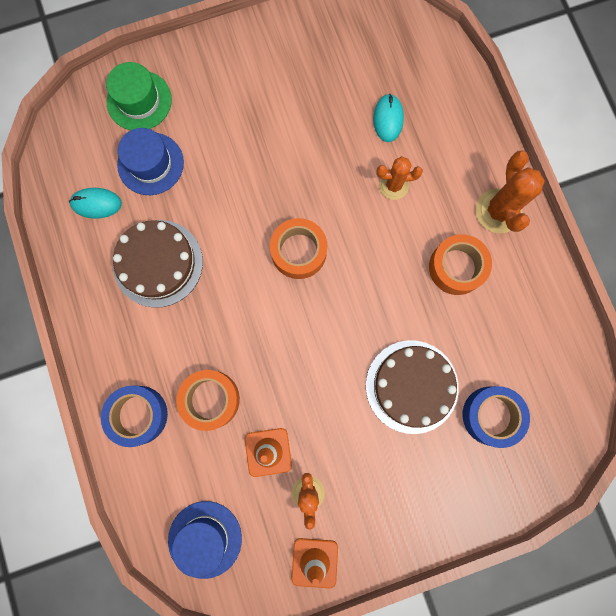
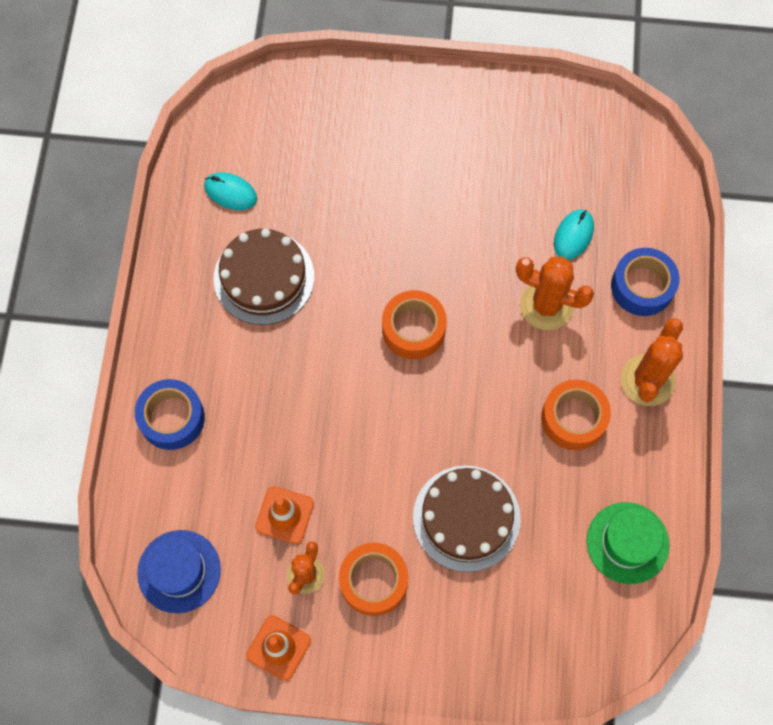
camera: 25 degrees right, 10 degrees down
green hat [106,62,172,130] -> green hat moved to [587,502,669,584]
blue hat [117,128,184,195] -> none
orange tape [176,370,240,431] -> orange tape moved to [339,543,408,616]
orange cactus [376,156,423,200] -> orange cactus [516,257,594,330], size x1.54
blue tape [463,386,530,448] -> blue tape moved to [611,248,680,316]

